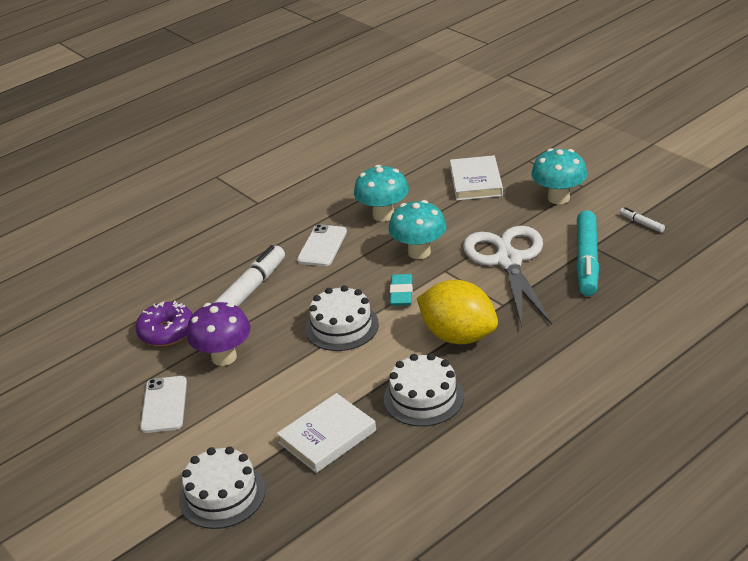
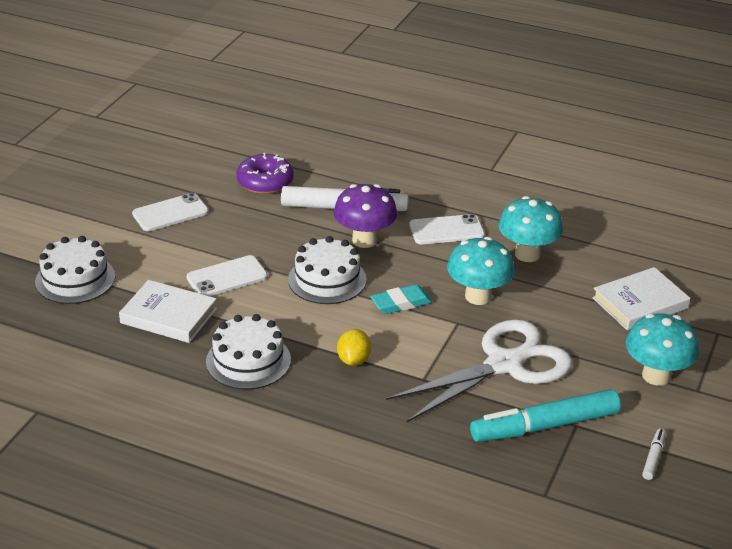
camera: 60 degrees right, 0 degrees up
purple mushroom [187,302,251,366] -> purple mushroom moved to [334,184,397,248]
yellow lemon [417,280,498,344] -> yellow lemon [337,329,371,366], size x0.48
none -> white phone [187,255,268,296]

